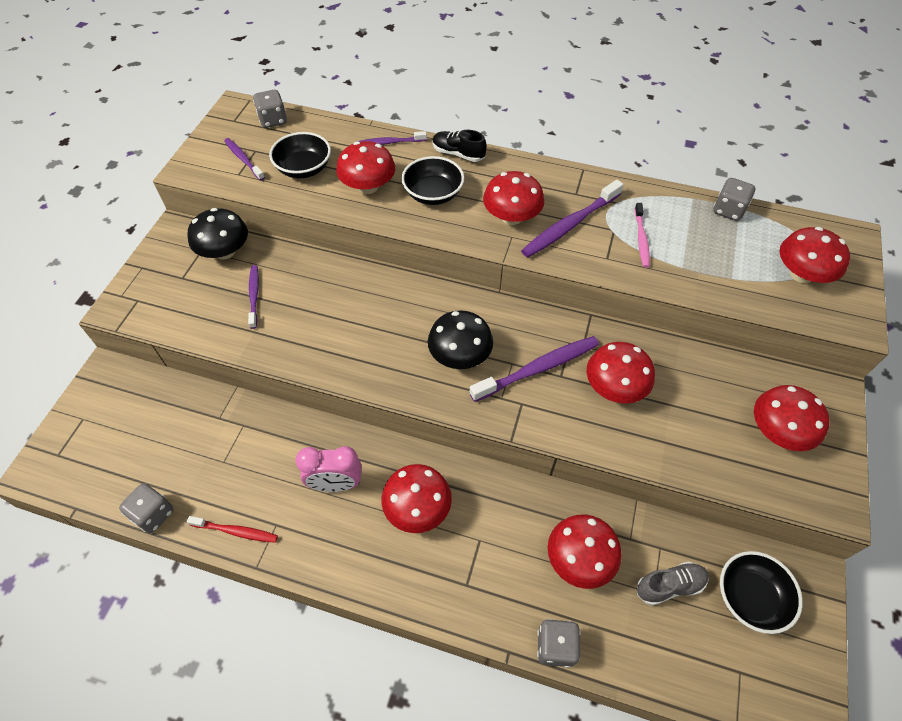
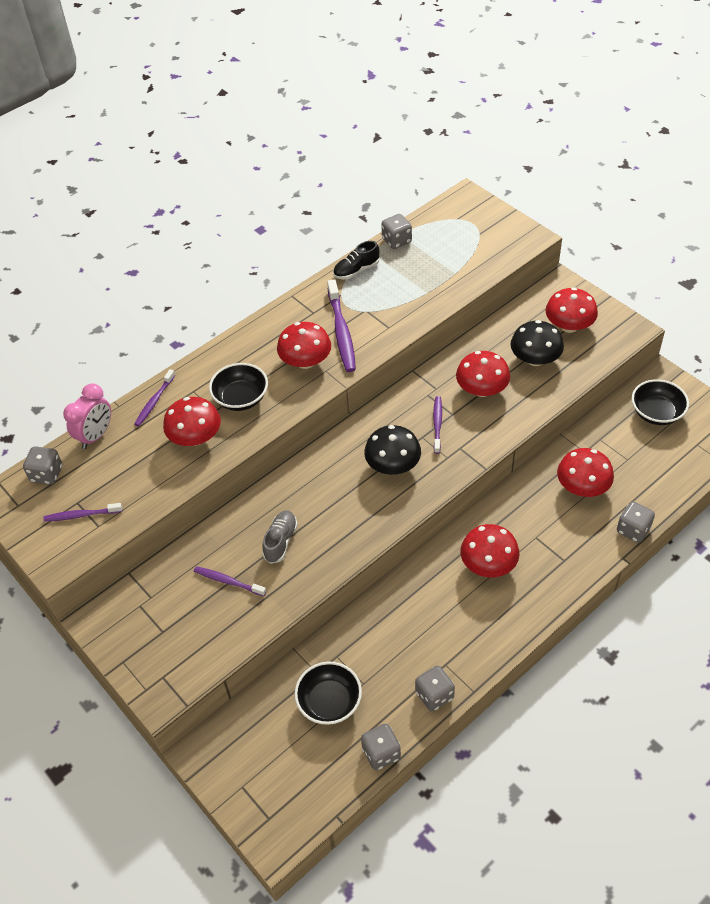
camera: 55 degrees left, 5 degrees down
black mushroom [187,208,248,260] -> black mushroom moved to [511,320,564,366]
red toothbrush [187,516,278,543] -> grey dice [415,666,455,711]
black bowl [269,132,331,178] -> black bowl moved to [294,662,362,725]
pink clock [295,446,361,492] -> pink clock moved to [63,383,111,449]
black shoe [432,130,487,162] -> black shoe moved to [333,241,379,279]
purple toothbrush [469,336,599,402] -> purple toothbrush [433,396,442,454], size x0.58
pink toothbrush [635,203,650,268] -> none
grey shoe [637,561,709,606] -> grey shoe moved to [262,511,298,564]
red mushroom [780,227,850,283] -> none

